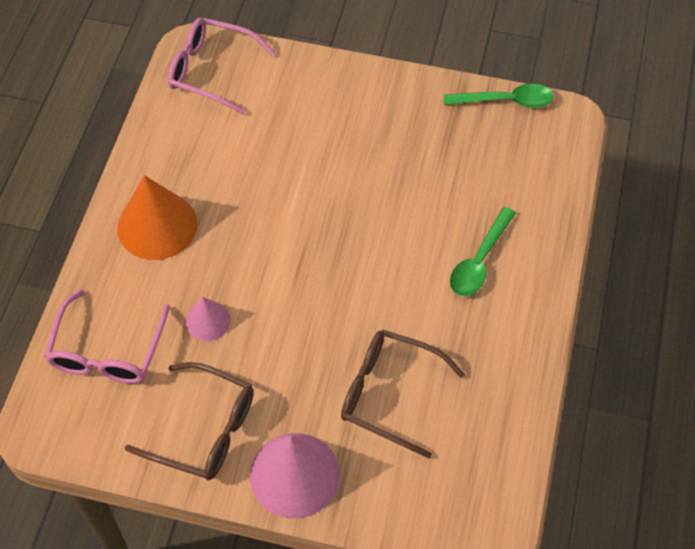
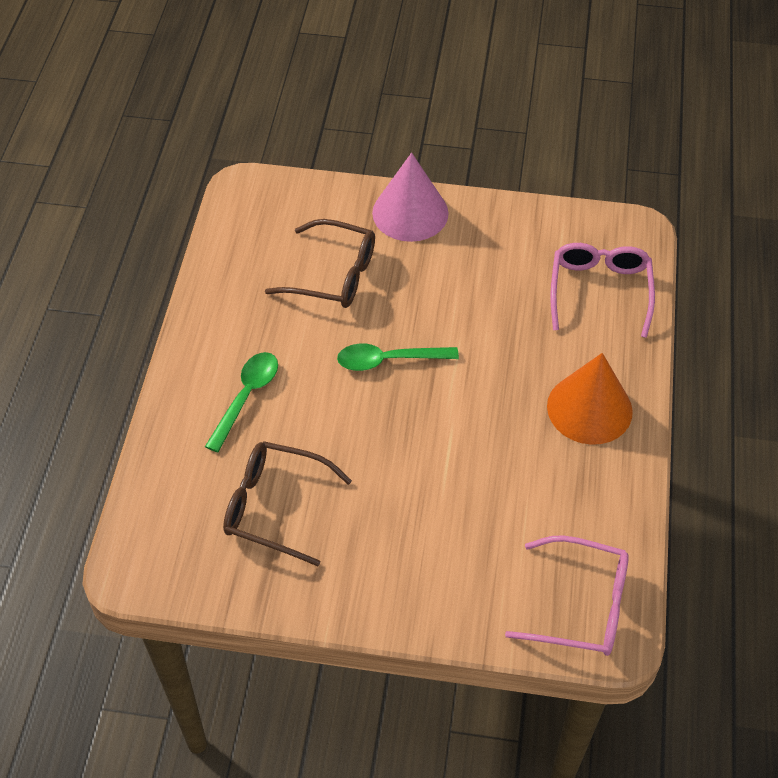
camera: 175 degrees right, 5 degrees down
brown glasses [125,362,254,480] -> brown glasses moved to [223,441,352,566]
pink cone [185,297,231,341] -> none
green spoon [444,84,554,108] -> green spoon moved to [337,344,459,371]

